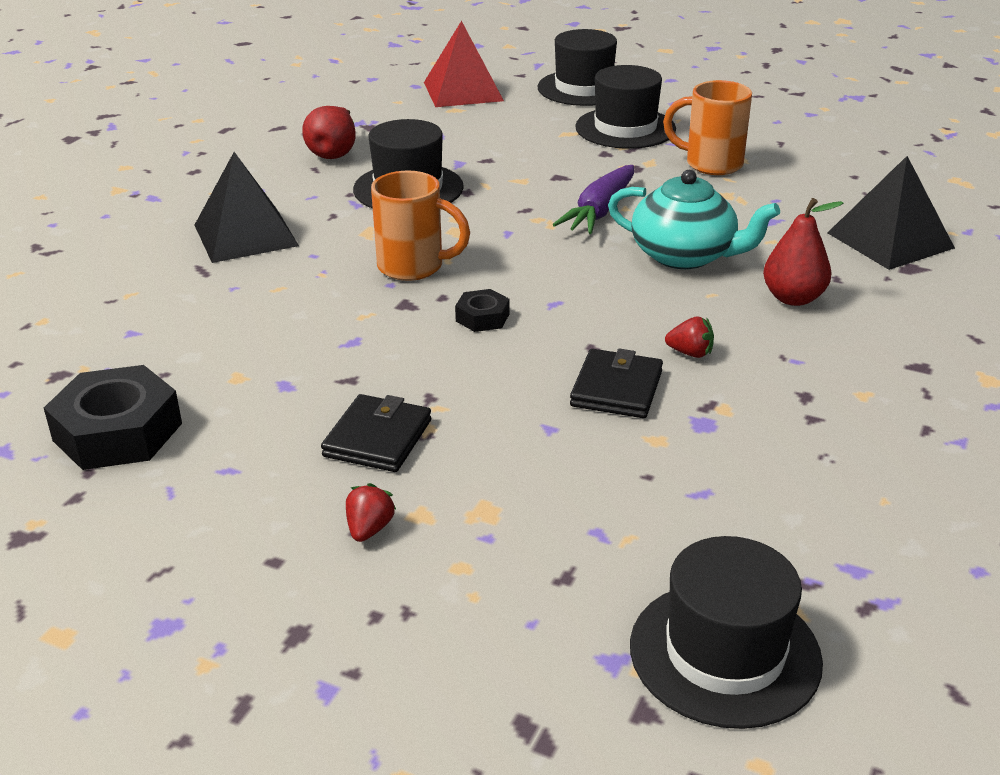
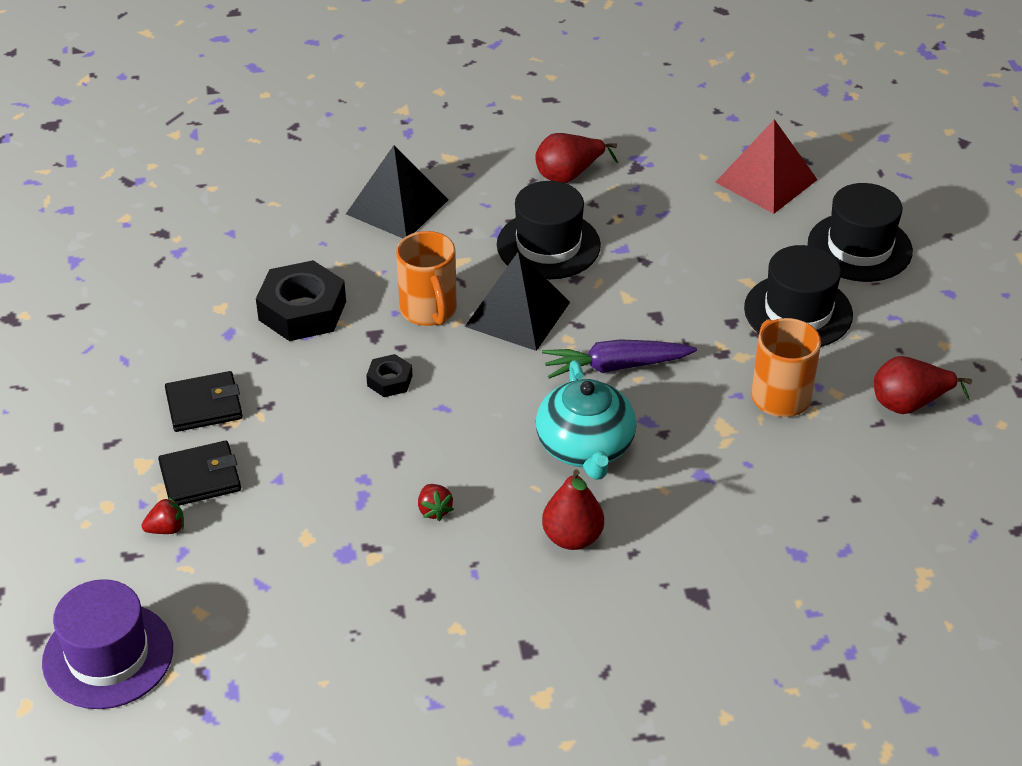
camera: 55 degrees right, 10 degrees up
black nut [44,365,182,470] -> black nut moved to [256,260,346,341]
red strawberry [346,483,396,542] -> red strawberry moved to [142,497,184,534]
black wallet [570,349,663,418] -> black wallet moved to [158,440,241,506]
black hat [630,536,823,729] -> purple hat [42,579,173,709]
black pyramid [827,156,955,270] -> black pyramid moved to [465,252,570,351]
none -> red pear [874,356,972,414]

